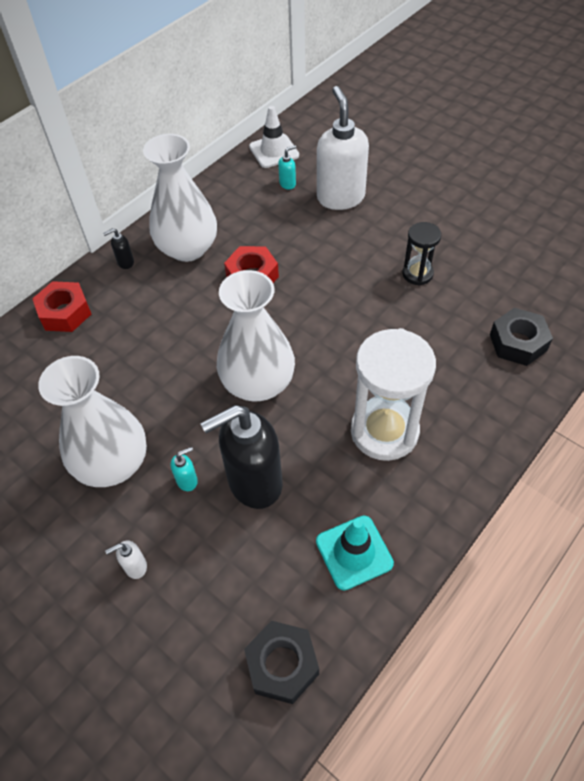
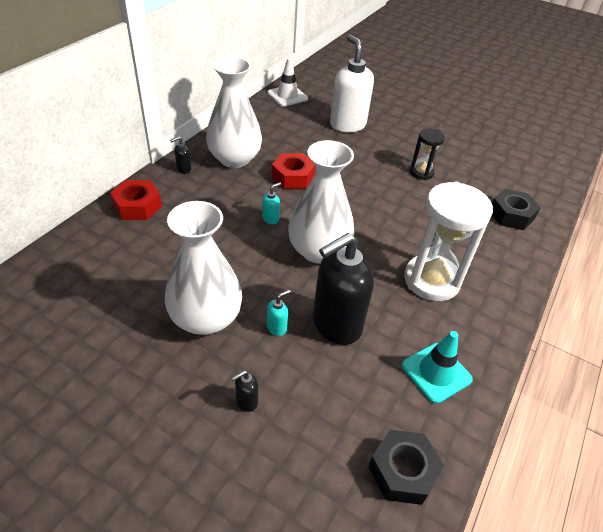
camera: 15 degrees left, 10 degrees down
white soap dispenser [105,540,147,579] -> black soap dispenser [231,370,258,412]
turquoise soap dispenser [278,145,296,190] -> turquoise soap dispenser moved to [262,182,281,224]

